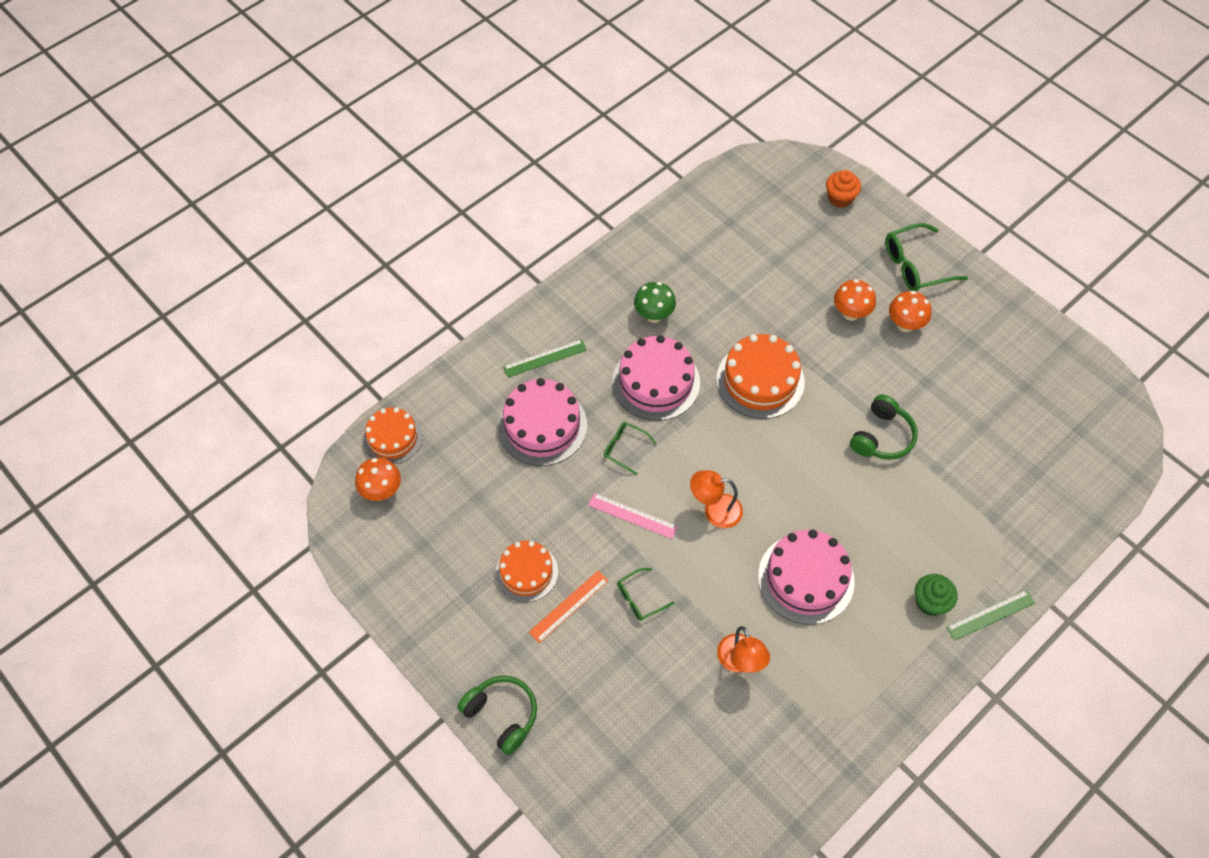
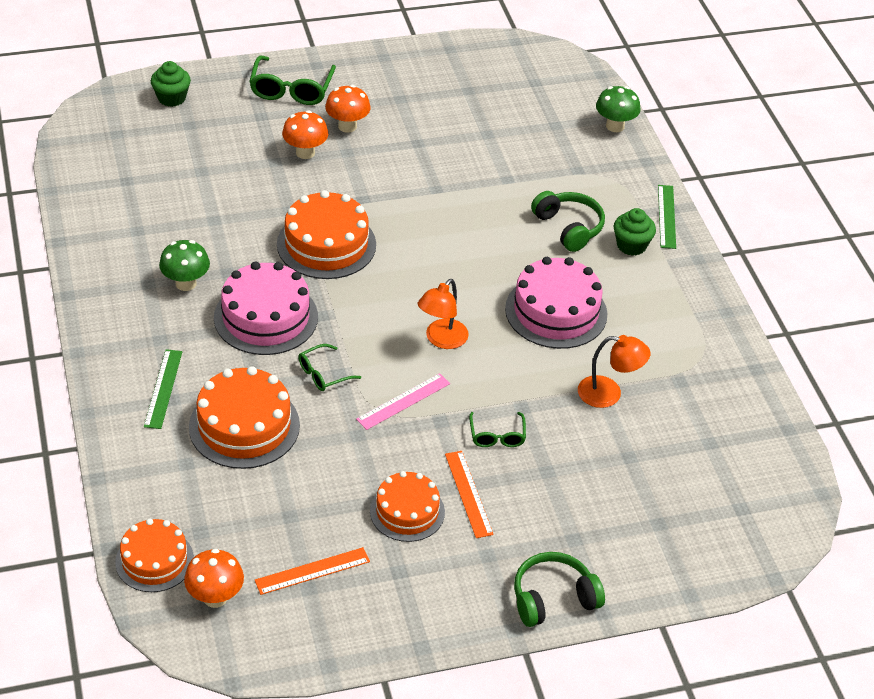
camera: 65 degrees left, 15 degrees down
pink cake [498,378,587,466] -> orange cake [189,366,300,469]
orange cupcake [826,170,861,208] -> green cupcake [151,61,191,107]
green headphones [850,394,918,460] -> green headphones moved to [531,191,605,252]
none -> orange ruler [255,547,370,595]
none -> green mushroom [596,86,641,132]

